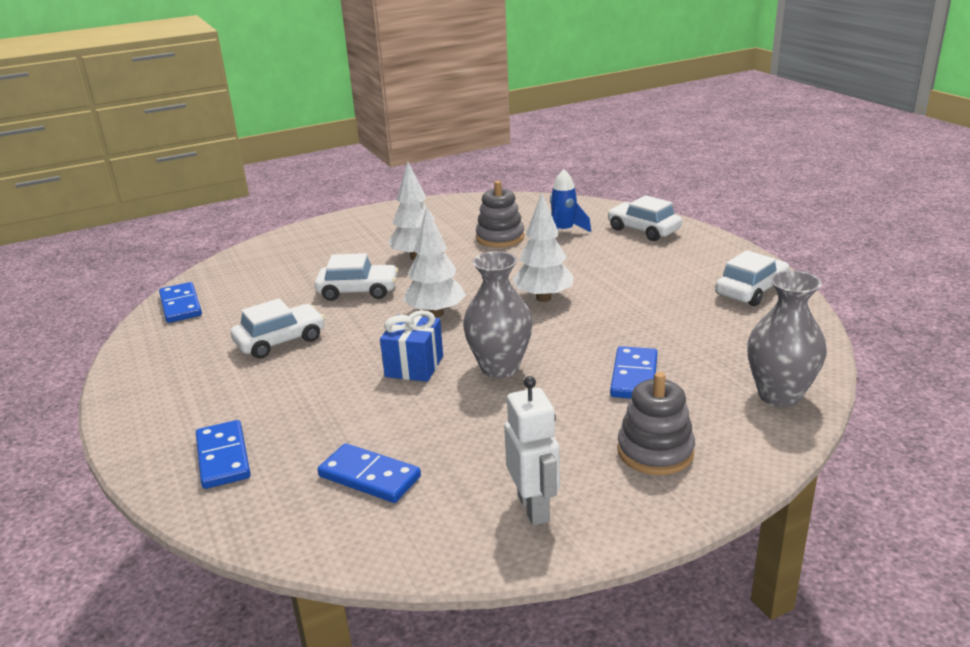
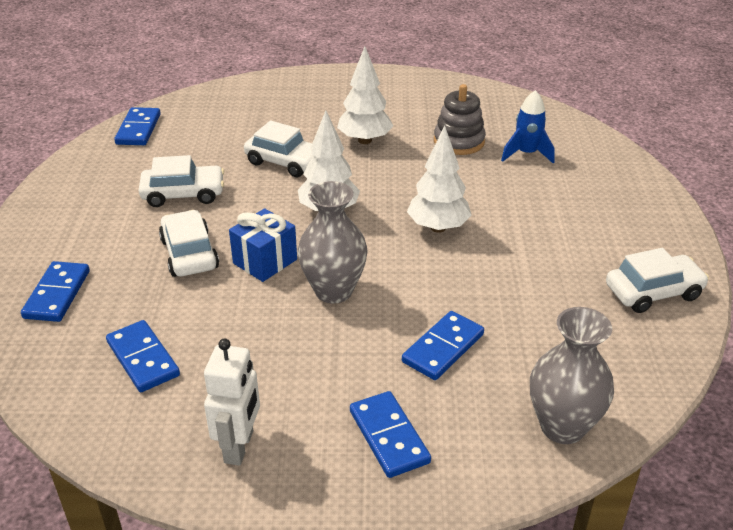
camera: 25 degrees right, 10 degrees up
white car [608,195,682,241] -> white car moved to [159,210,219,277]
grey stacking toy [617,372,695,475] -> blue domino [350,391,431,478]

